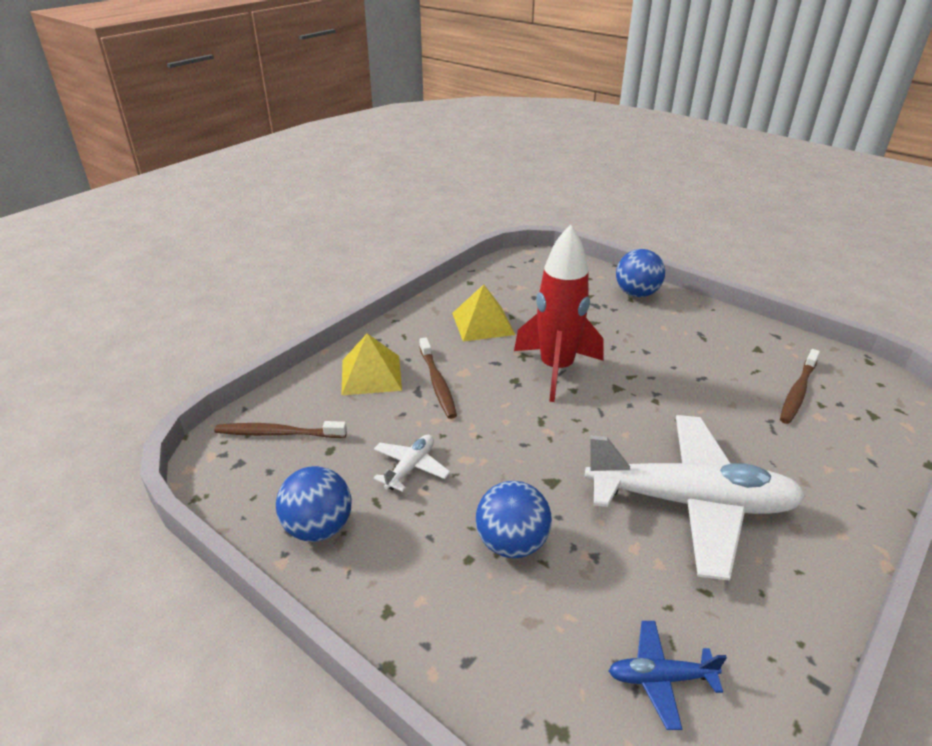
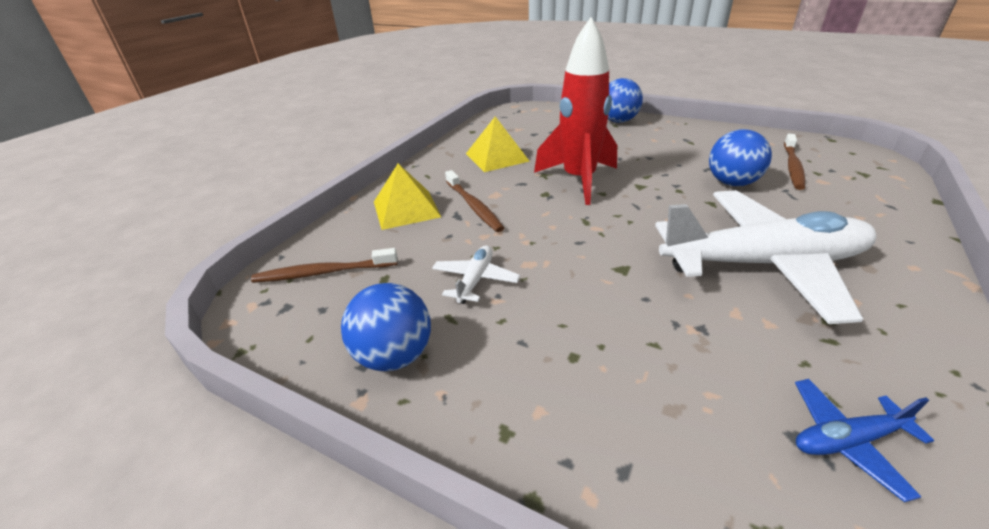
camera: 10 degrees left, 0 degrees up
blue ball [476,481,552,558] -> blue ball moved to [709,129,772,186]

